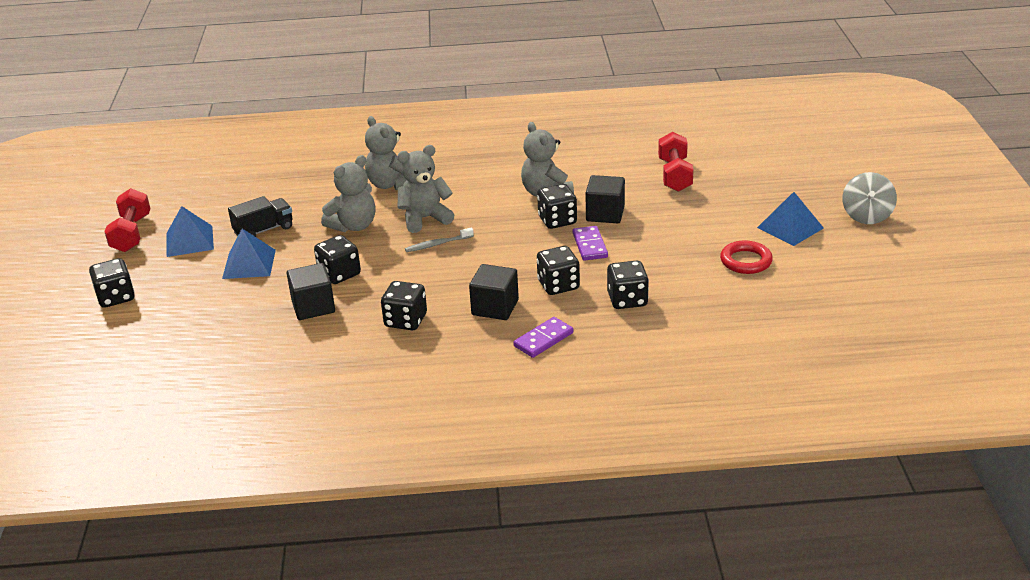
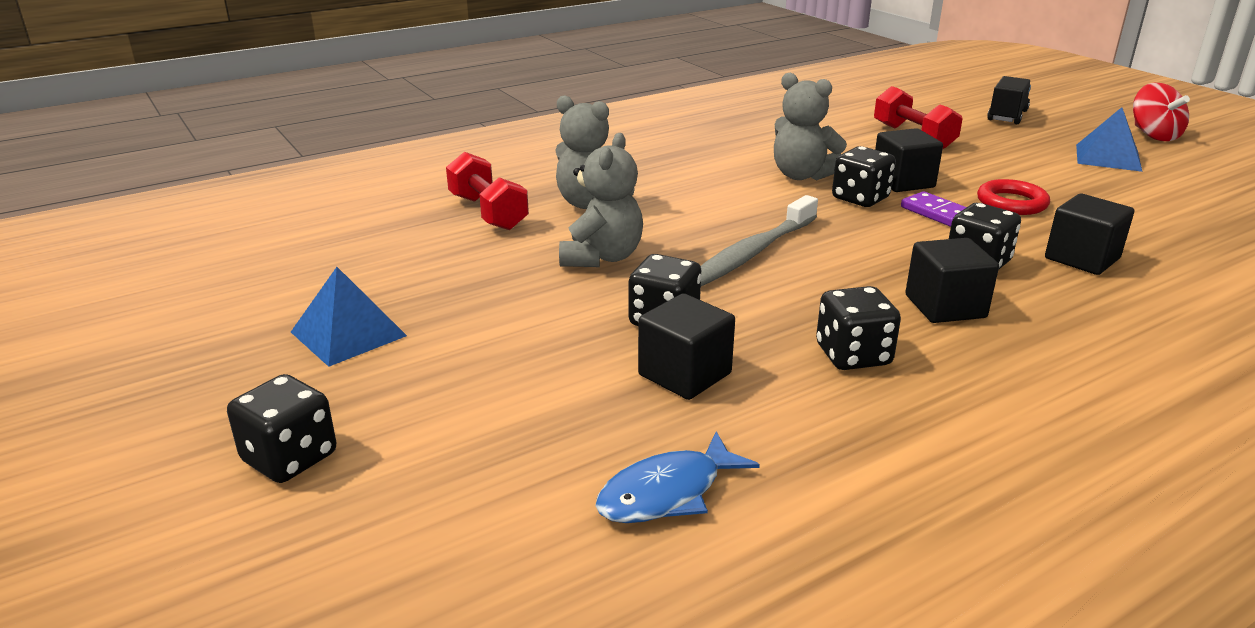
camera: 30 degrees left, 5 degrees down
red dumbbell [104,188,150,252] -> red dumbbell moved to [446,152,529,230]
blue pyramid [222,229,276,279] -> none
black truck [228,196,293,237] -> black truck moved to [987,76,1031,124]
grey teddy bear [397,145,454,233] -> none
grey toothbrush [405,227,474,252] -> grey toothbrush [701,195,818,286], size x1.88
purple domino [513,317,573,358] -> none
black dice [607,261,649,309] -> black cube [1045,194,1134,275]
red ring [720,240,773,274] -> red ring moved to [977,179,1050,215]
grey spinning top [842,172,897,224] -> red spinning top [1133,83,1190,141]
none -> blue fish [595,431,760,523]

